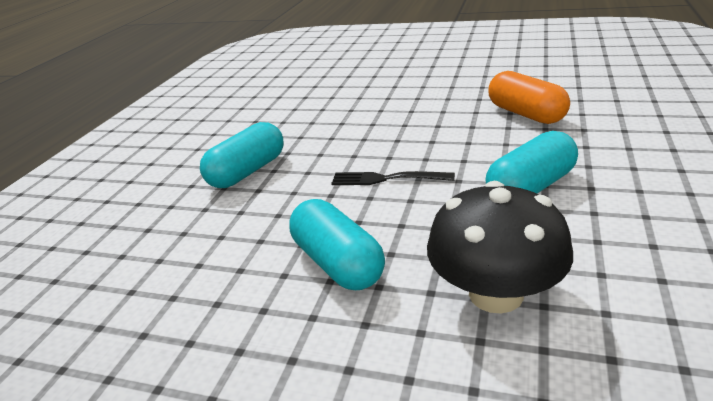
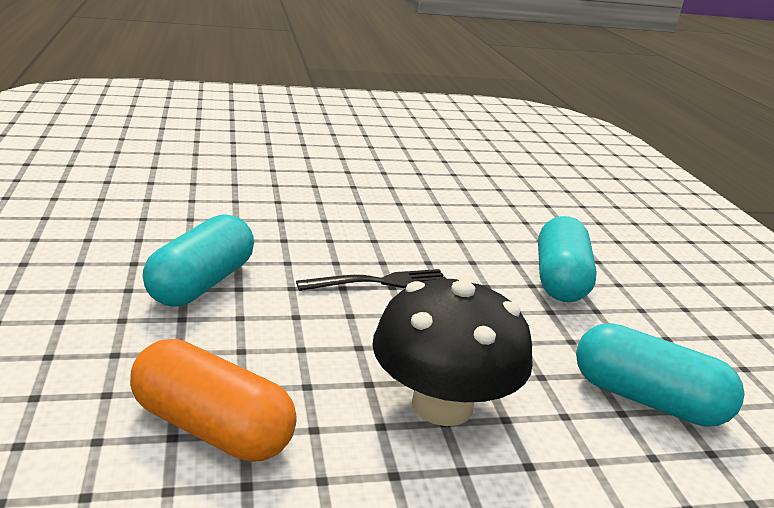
camera: 145 degrees right, 5 degrees down
turquoise capsule [289,199,385,290] -> turquoise capsule moved to [576,323,744,427]
black mushroom [427,181,573,314] -> black mushroom moved to [372,276,533,426]

